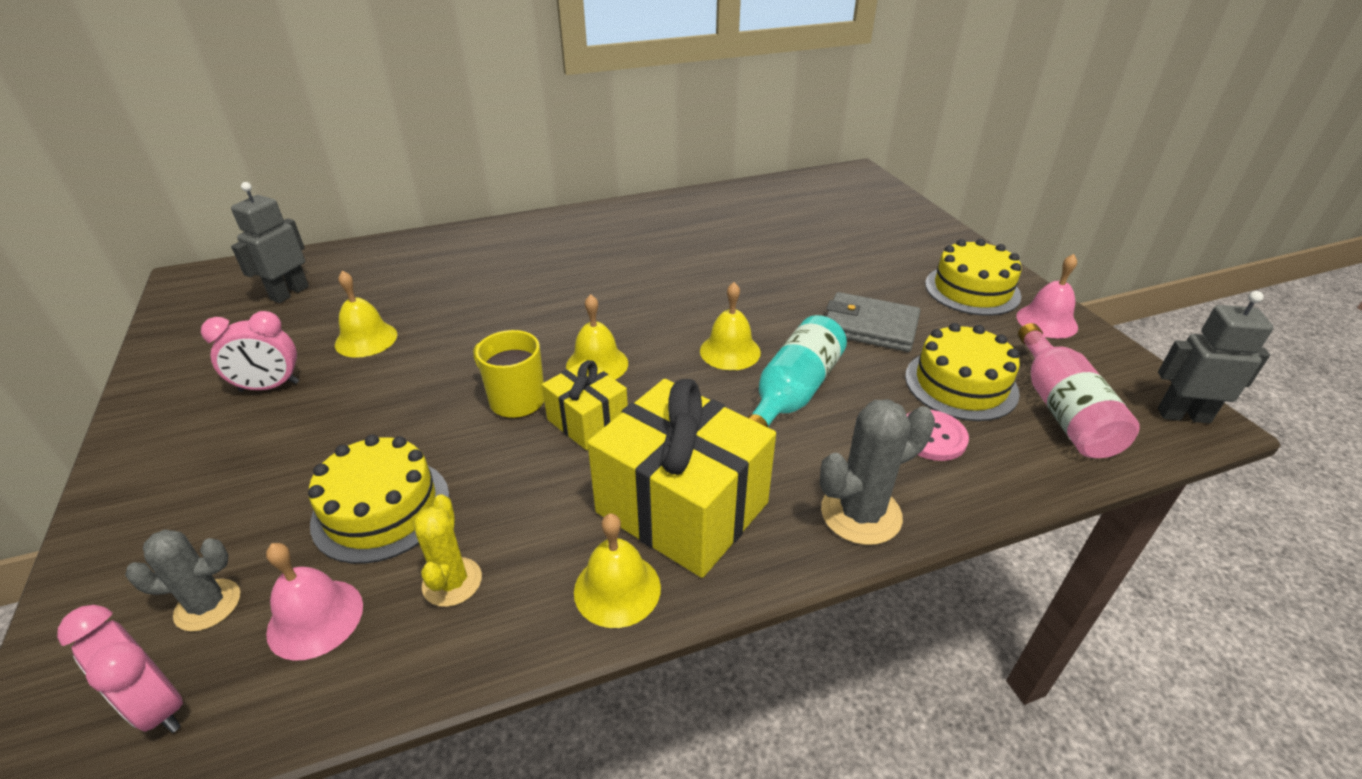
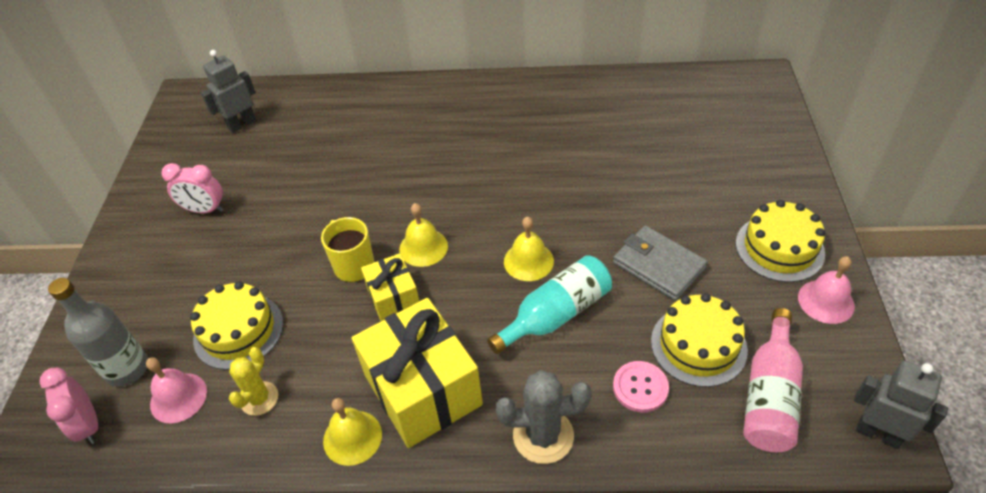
camera: 25 degrees right, 10 degrees up
grey cactus [125,529,240,631] -> grey bottle [48,278,148,387]
yellow bell [335,271,397,358] -> none

